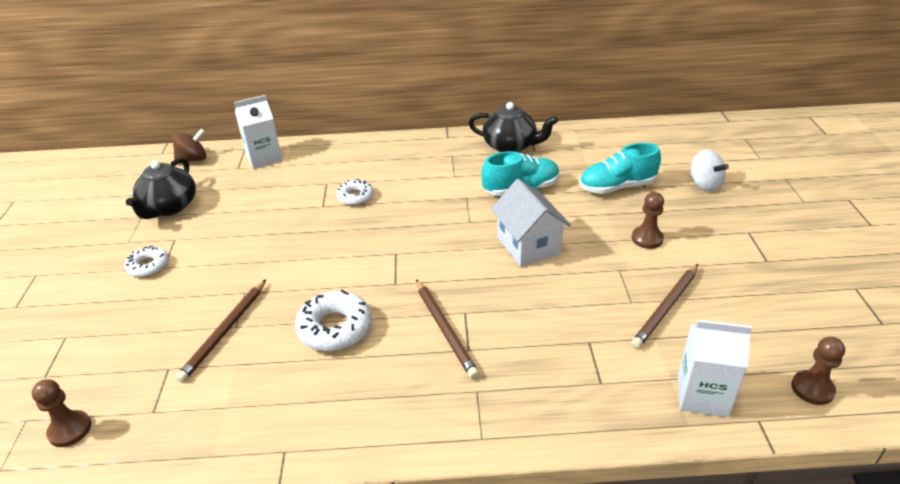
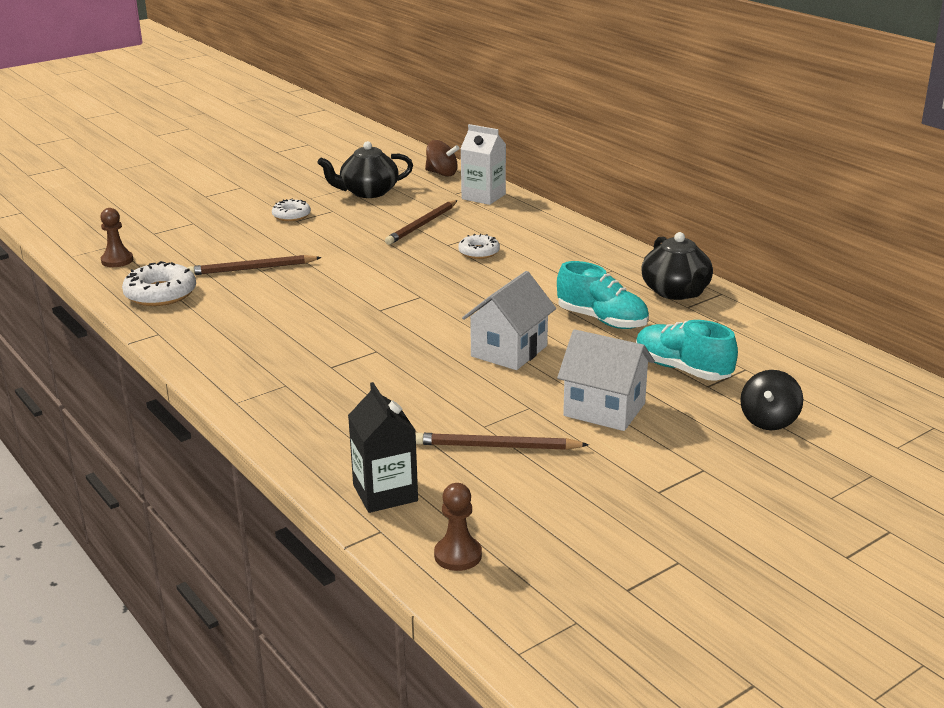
camera: 55 degrees right, 10 degrees down
white donut [295,289,372,351] -> white donut moved to [122,261,196,306]
brown pencil [416,279,479,379] -> brown pencil moved to [385,200,458,245]
brown pawn [632,192,664,249] -> white house [557,329,655,431]
white carton [678,320,752,417] -> black carton [348,382,418,513]
white spinning top [690,149,729,192] -> black spinning top [740,370,803,430]

